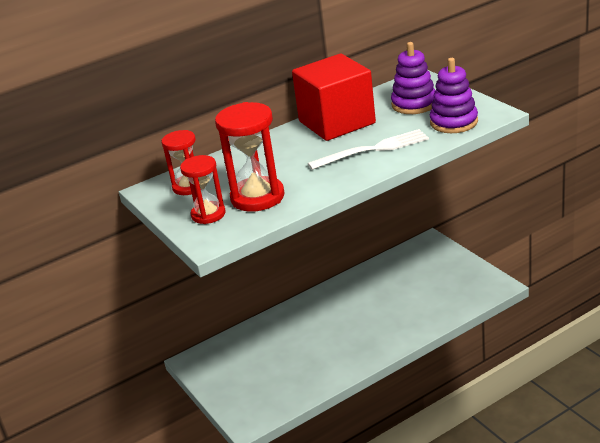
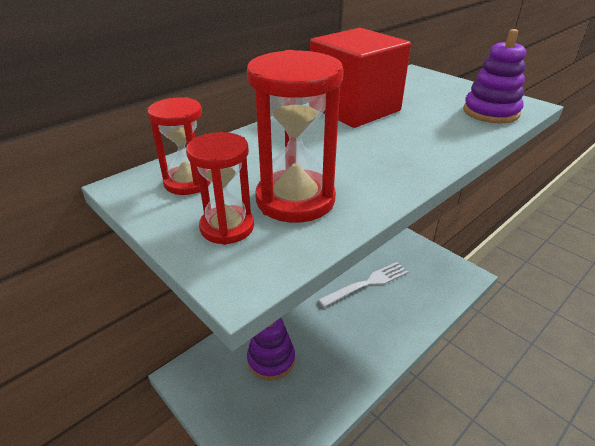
camera: 15 degrees left, 5 degrees up
white fork [308,129,429,170] -> white fork moved to [318,262,408,307]
purple stacking toy [391,42,435,114] -> purple stacking toy moved to [247,318,295,381]

